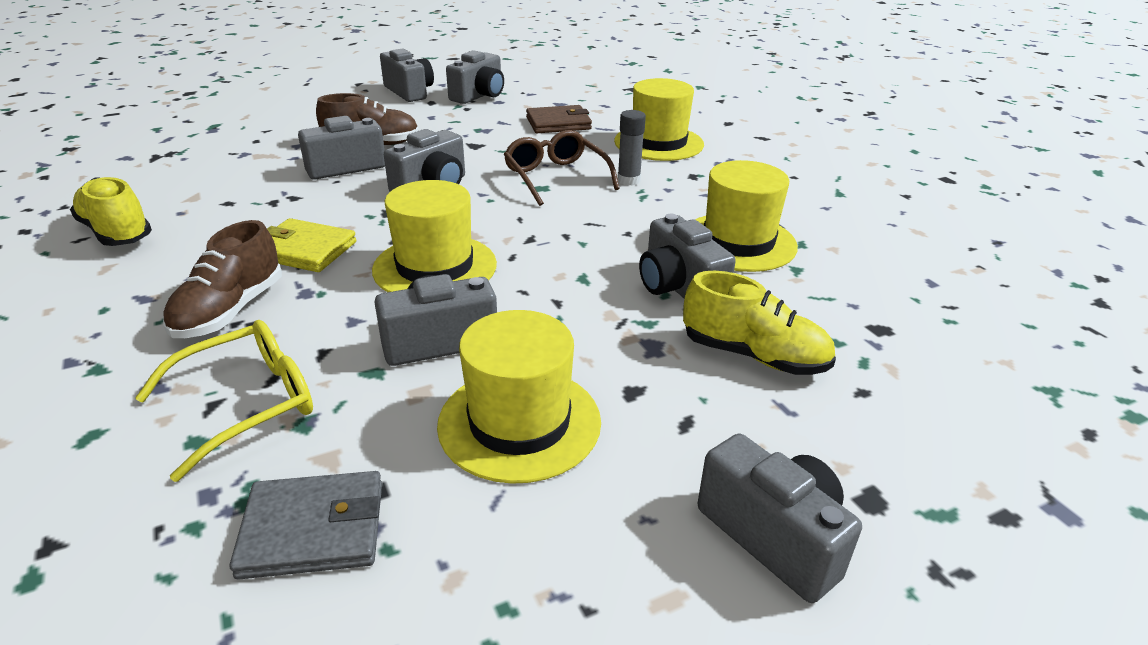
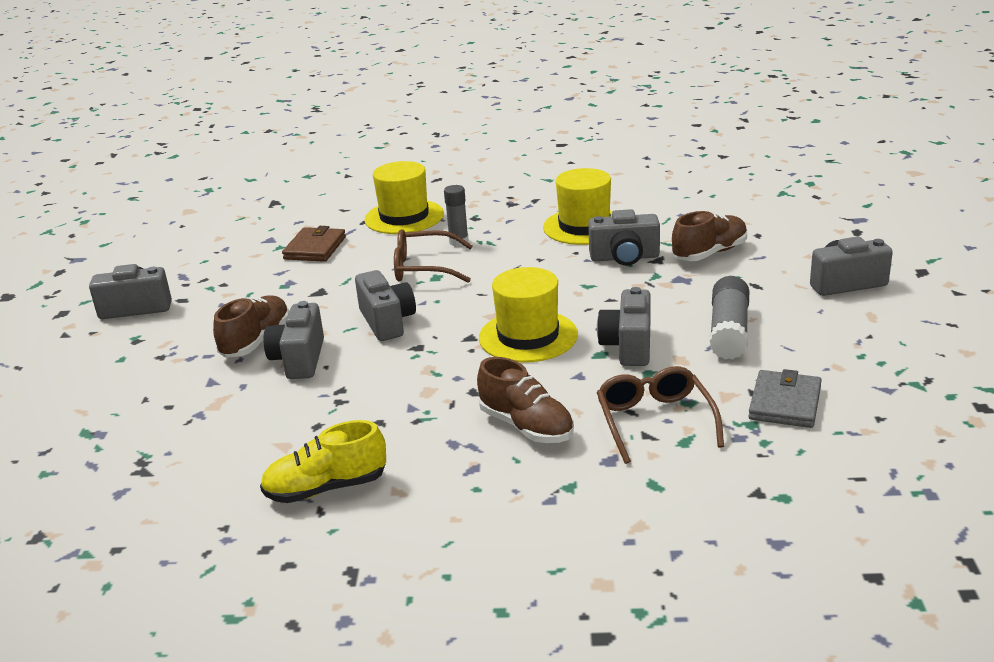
camera: 60 degrees left, 5 degrees down
yellow glasses [135,320,313,482] -> brown glasses [597,366,724,464]
yellow wallet [267,218,356,272] -> none
yellow hat [437,310,601,484] -> grey glue stick [709,276,749,360]
grey camera [446,50,504,104] -> none
yellow shoe [683,271,836,375] -> brown shoe [672,211,747,261]

